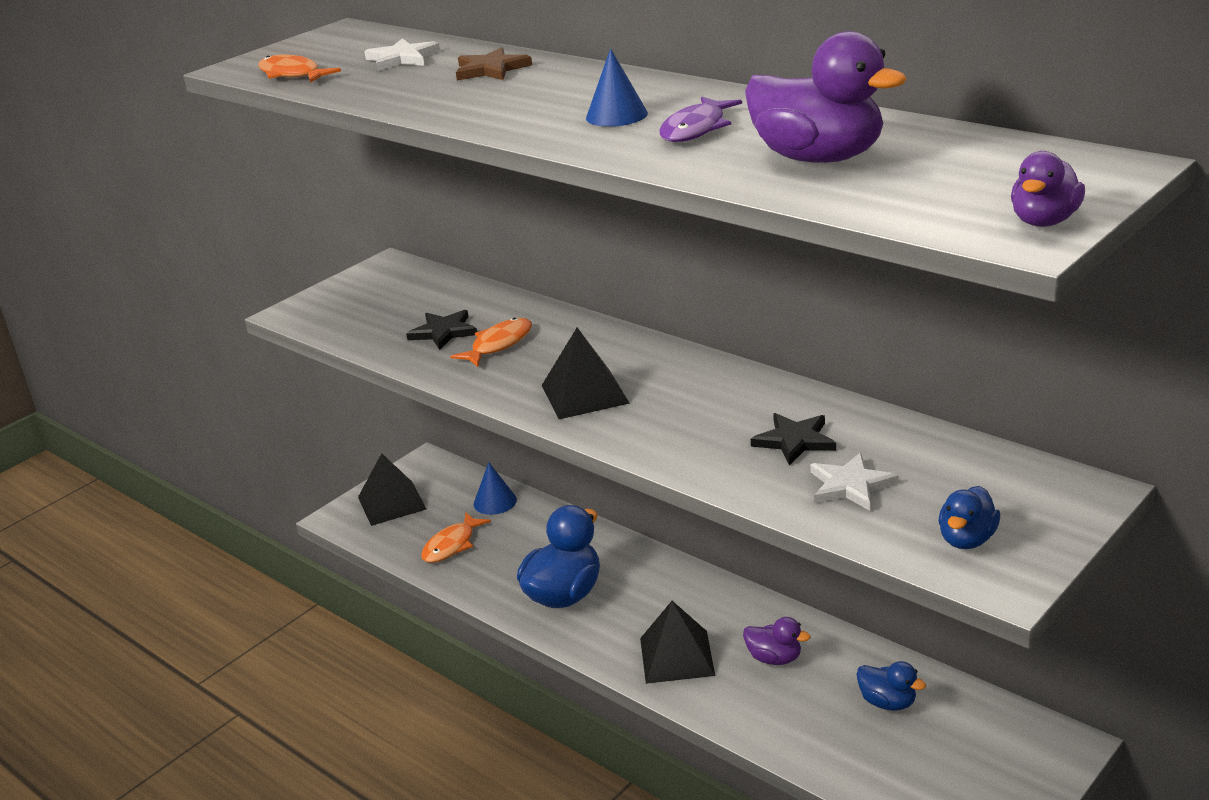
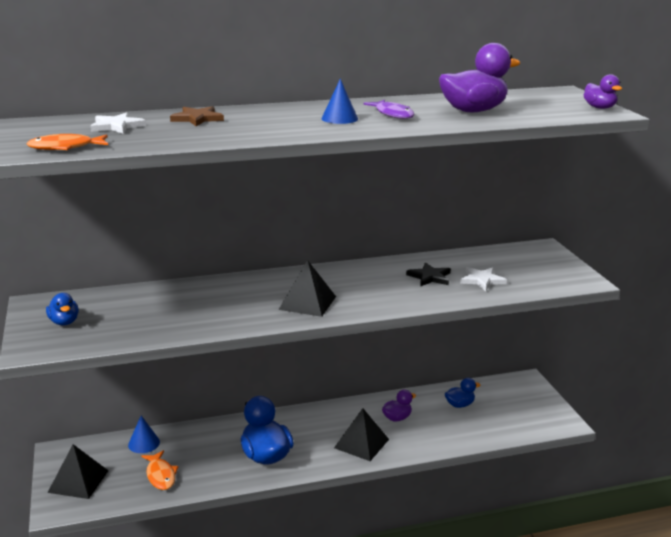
camera: 60 degrees left, 5 degrees down
black star [406,310,477,350] -> none
orange fish [450,318,532,367] -> none
blue duck [939,486,1000,549] -> blue duck moved to [46,293,79,326]

